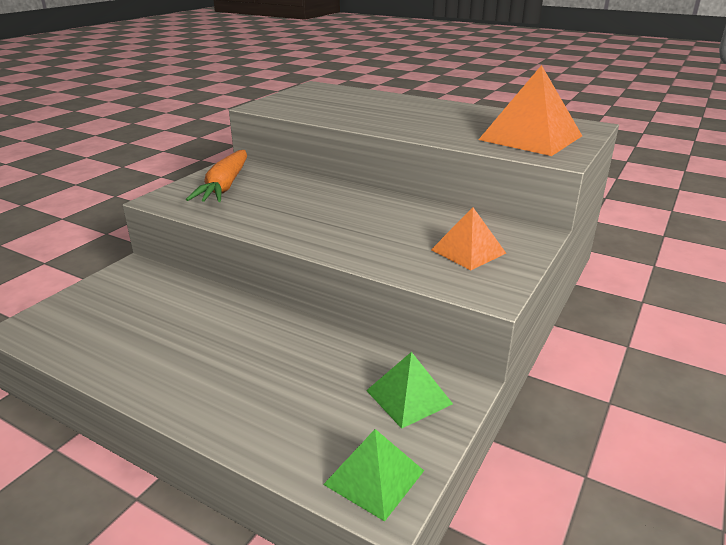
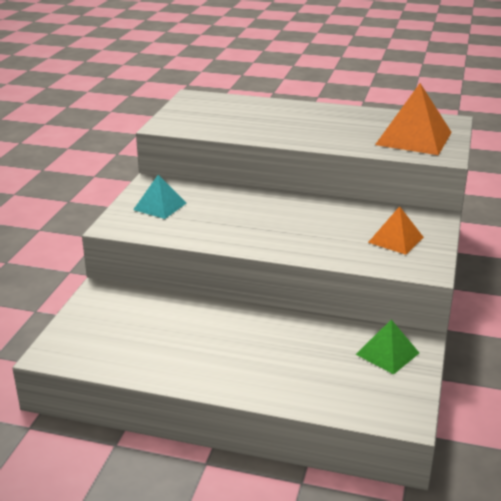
camera: 15 degrees left, 0 degrees up
orange carrot [186,150,247,202] -> turquoise pyramid [133,175,186,219]
green pyramid [323,429,424,522] -> none

